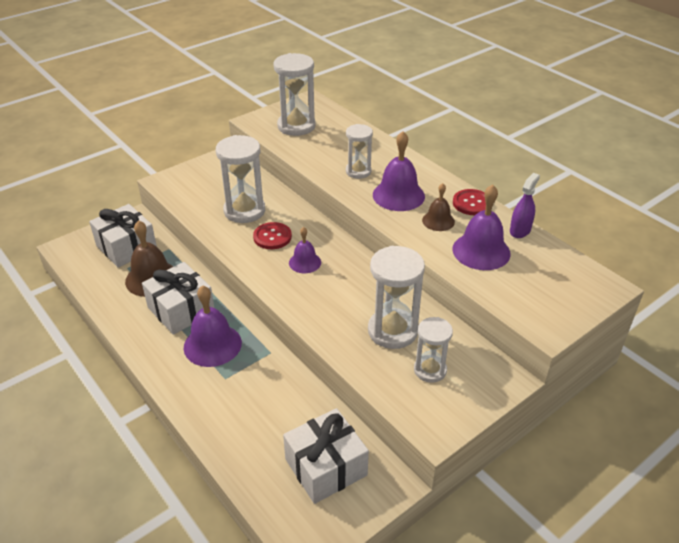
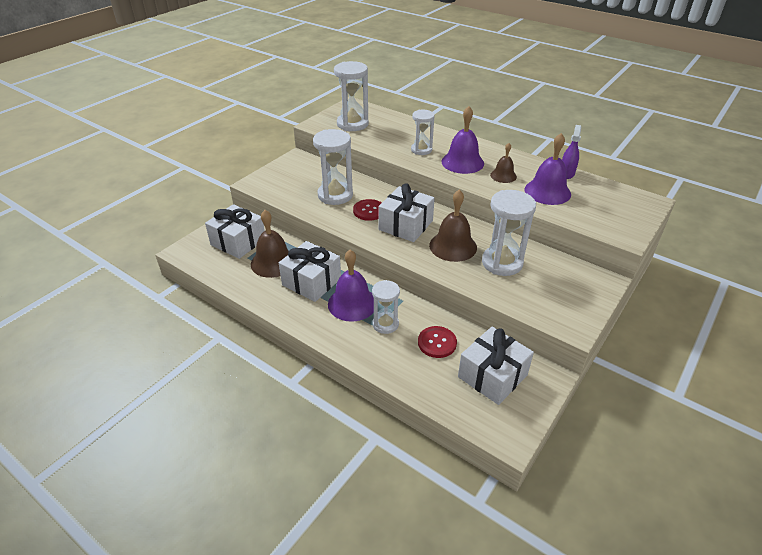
camera: 15 degrees left, 0 degrees up
purple bell [289,227,321,273] -> white gift [378,183,435,242]
white hourglass [414,317,453,383] -> white hourglass moved to [372,280,400,334]
red button [453,189,486,215] -> red button moved to [418,326,457,358]
none -> brown bell [429,190,477,262]

